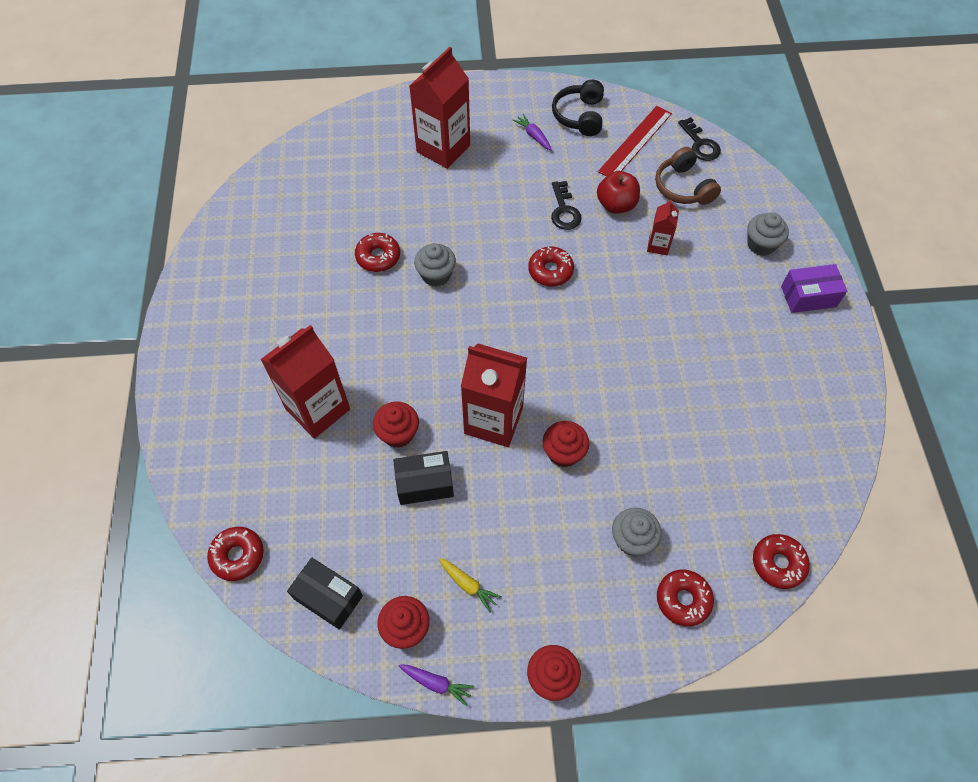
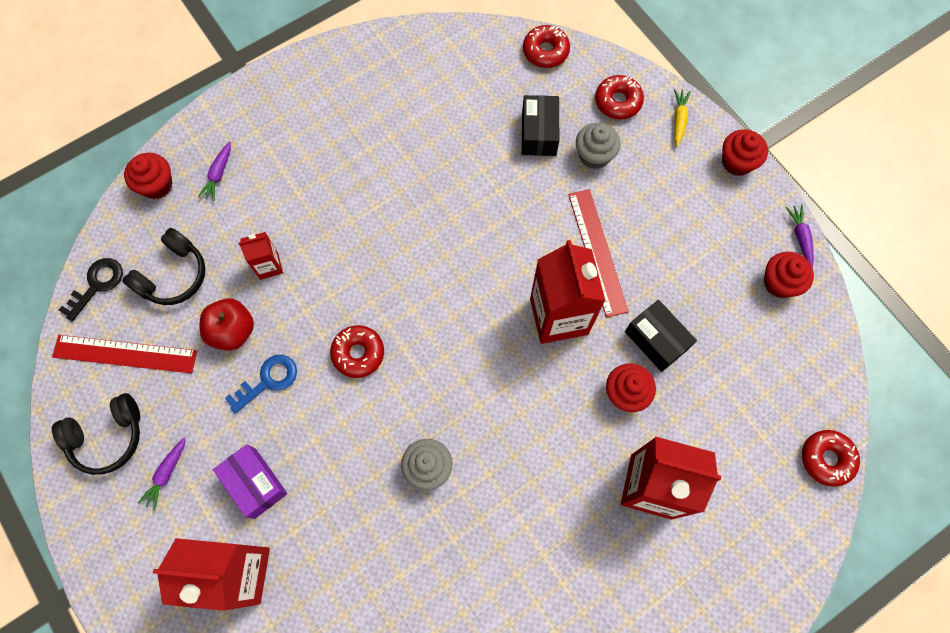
camera: 120 degrees left, 10 degrees up
black box [287,558,363,630] -> black box moved to [522,95,559,156]
red donut [355,233,400,272] -> none
yellow carrot [439,558,502,612] -> yellow carrot moved to [674,89,691,147]
red cupcake [542,421,590,467] -> red cupcake moved to [124,153,173,199]
black key [551,181,582,230] -> blue key [225,355,297,413]
brown headphones [655,147,721,205] -> black headphones [122,228,205,305]
grey cupcake [747,212,789,256] -> purple carrot [198,142,231,201]
purple box [781,264,847,313] -> purple box moved to [213,444,287,519]
none -> red ruler [568,189,629,317]

